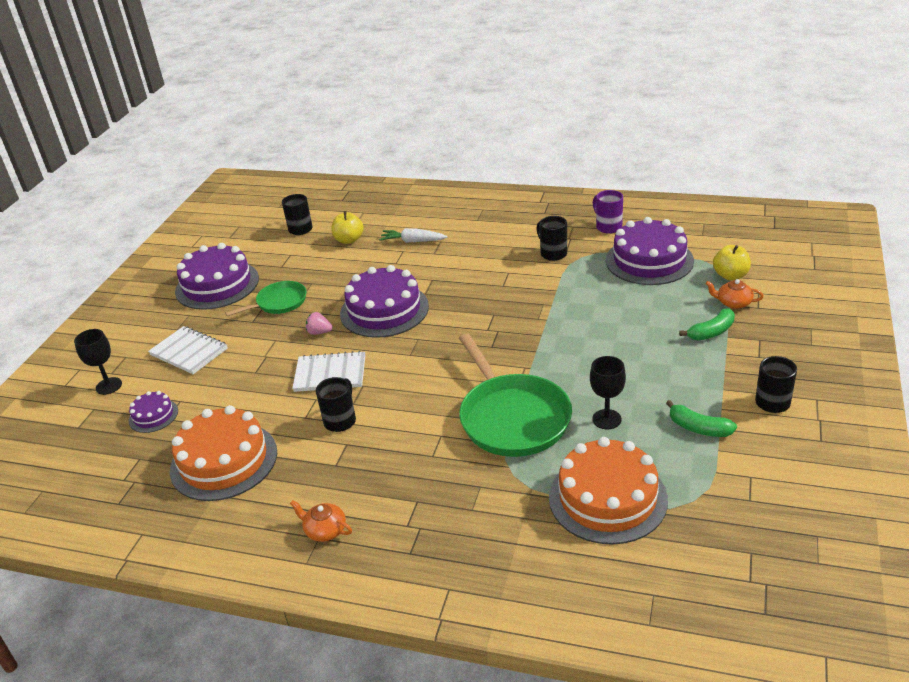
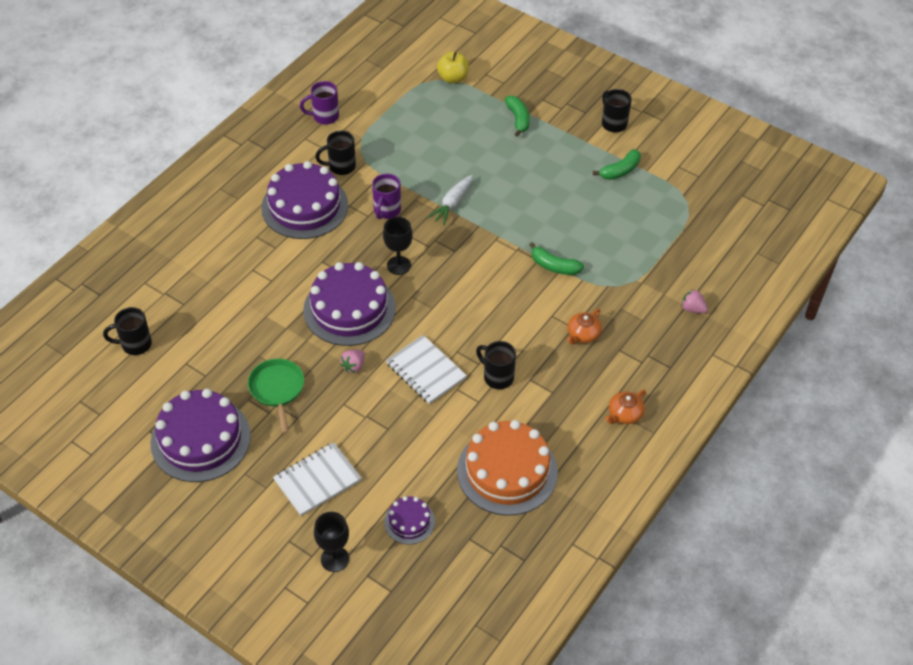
camera: 75 degrees left, 15 degrees up
white notebook [292,351,365,392] -> white notebook turned 60 degrees counterclockwise [386,335,467,404]
yellow apple [331,211,364,244] -> none
white carrot [379,228,448,243] -> white carrot moved to [427,175,473,225]
green pan [459,334,572,457] -> green banana [529,242,584,275]
orange cake [549,437,668,545] -> none
black goblet [590,356,626,429] -> black goblet moved to [383,217,413,275]
purple cake [606,217,694,285] -> purple cake moved to [261,161,348,239]
orange teapot [705,279,764,309] -> orange teapot moved to [567,309,602,344]
none -> purple mug [372,173,401,219]
none -> pink strawberry [681,289,708,314]

